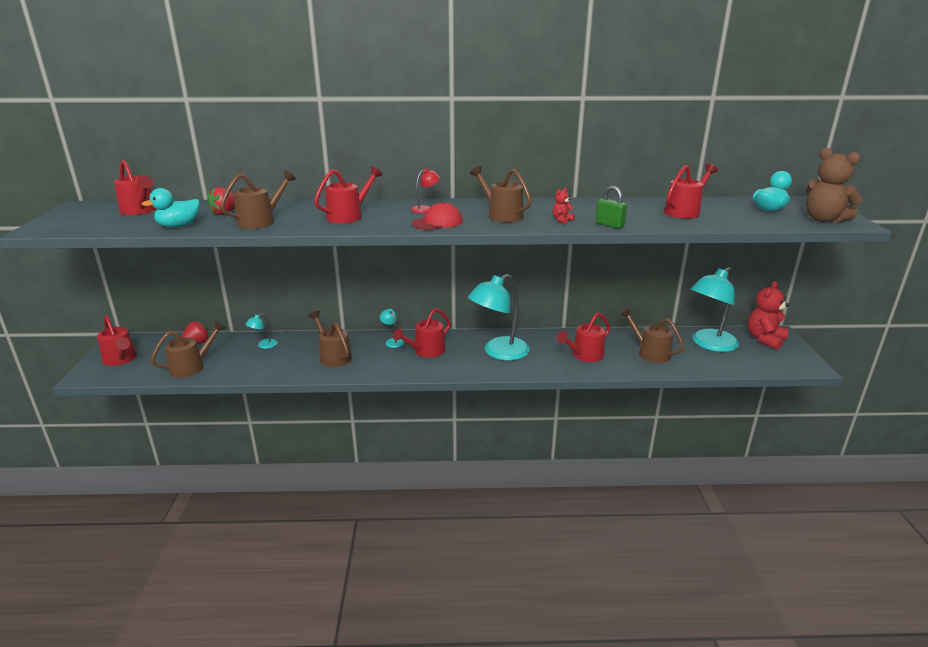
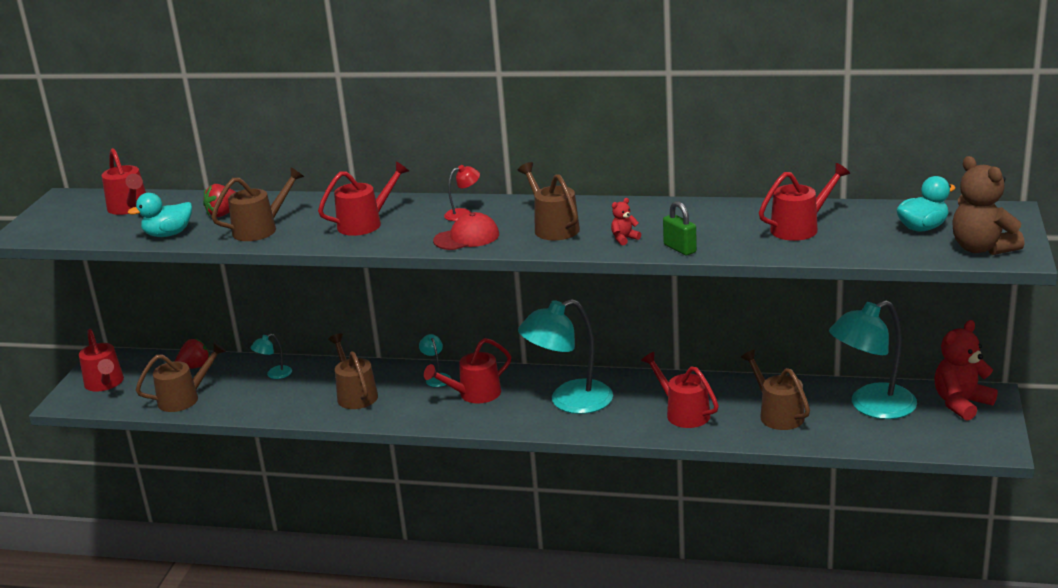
camera: 15 degrees right, 0 degrees up
red watering can [557,312,610,362] -> red watering can turned 75 degrees clockwise [641,352,719,428]

